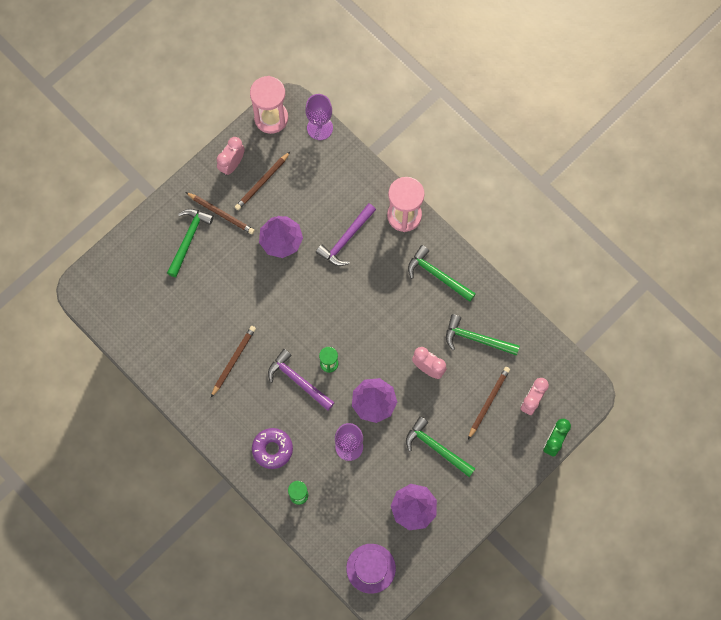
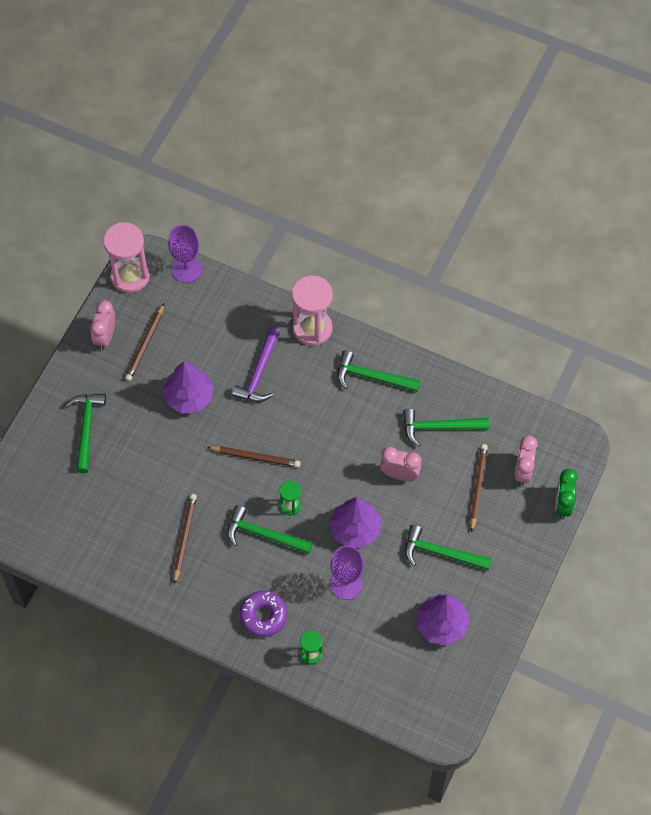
camera: 20 degrees left, 10 degrees down
brown pencil [185,192,255,234] -> brown pencil moved to [207,446,301,468]
purple hammer [268,349,335,411] -> green hammer [227,505,313,554]
purple hat [346,544,396,594] -> none

